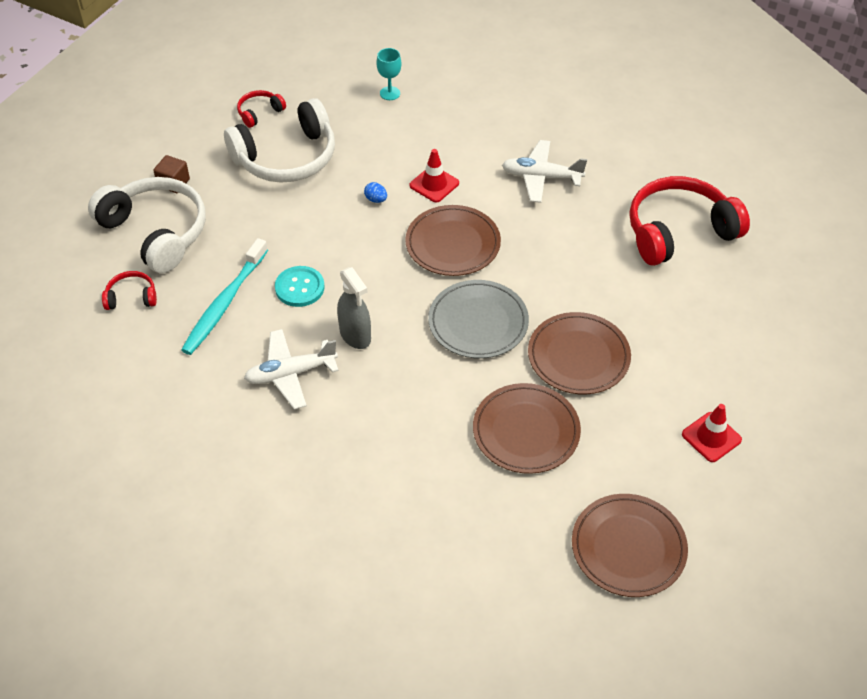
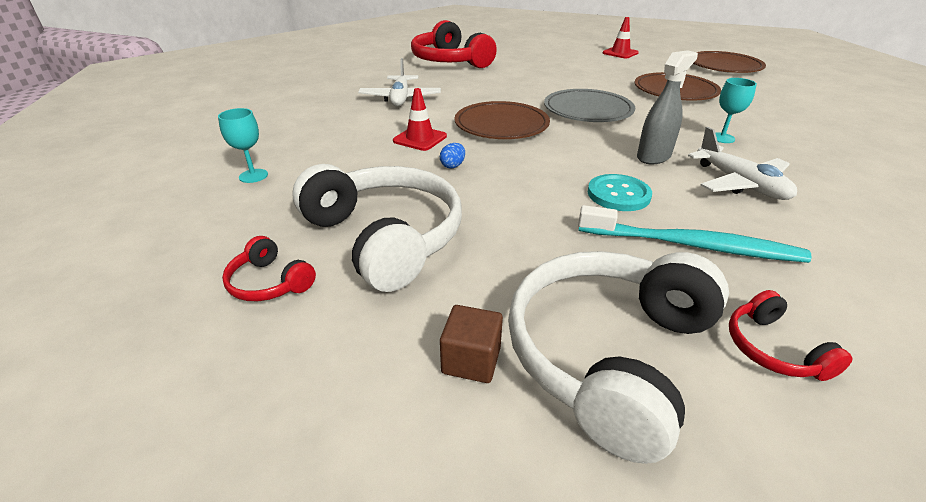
camera: 100 degrees left, 15 degrees down
brown plate [528,312,631,394] -> none
none -> turquoise goblet [715,78,757,143]

